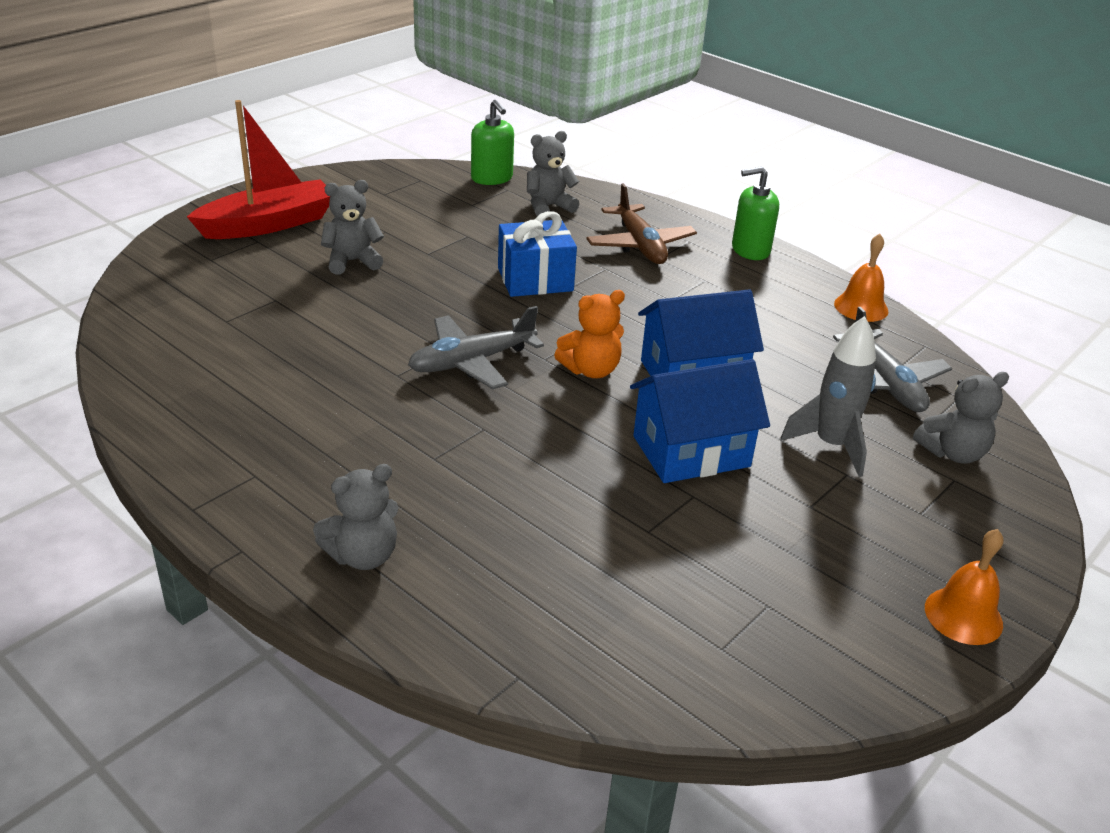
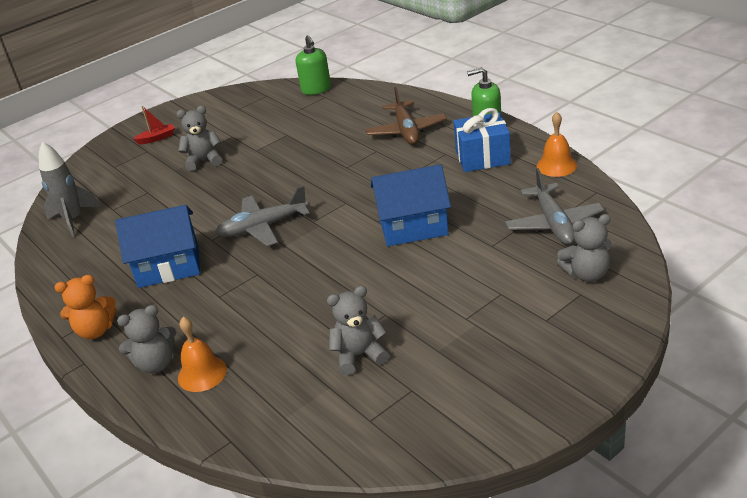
camera: 15 degrees right, 0 degrees up
red boat [187,100,330,239] -> red boat [133,106,175,144], size x0.43
blue gift [498,211,577,297] -> blue gift moved to [454,108,511,172]
grey teddy bear [527,131,579,216] -> grey teddy bear moved to [327,286,389,375]
orange teddy bear [554,290,625,378] -> orange teddy bear moved to [54,275,116,339]
blue house [630,359,770,483] -> blue house moved to [115,205,200,288]
grey rocket [780,316,876,477] -> grey rocket moved to [39,142,100,237]
orange bell [925,529,1003,645] -> orange bell moved to [178,317,227,392]

